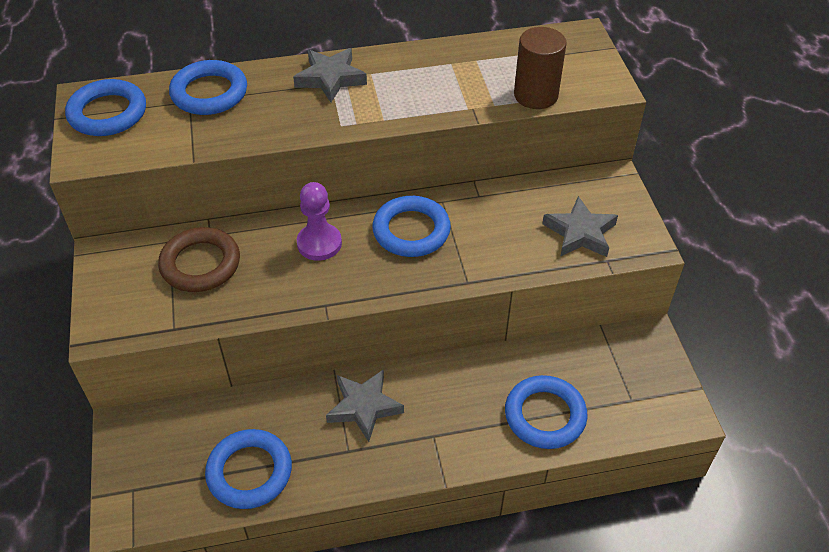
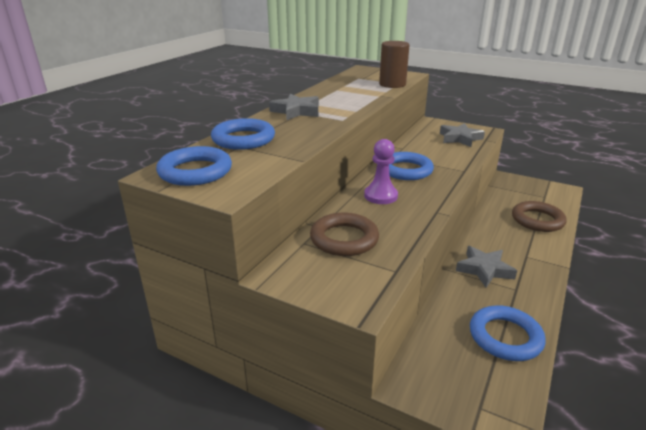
camera: 50 degrees left, 20 degrees down
blue ring [505,375,588,449] -> brown ring [512,201,567,232]

